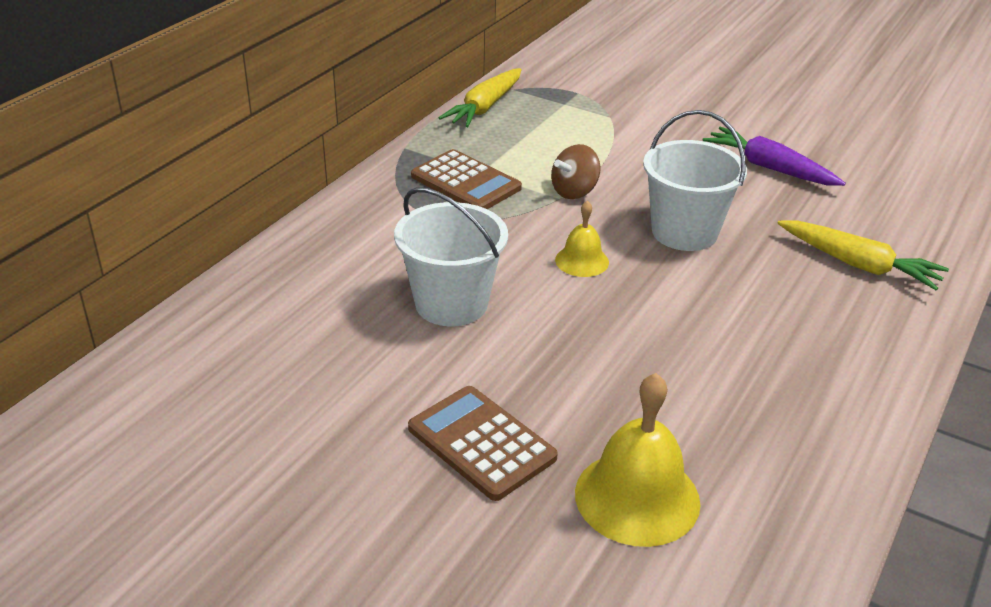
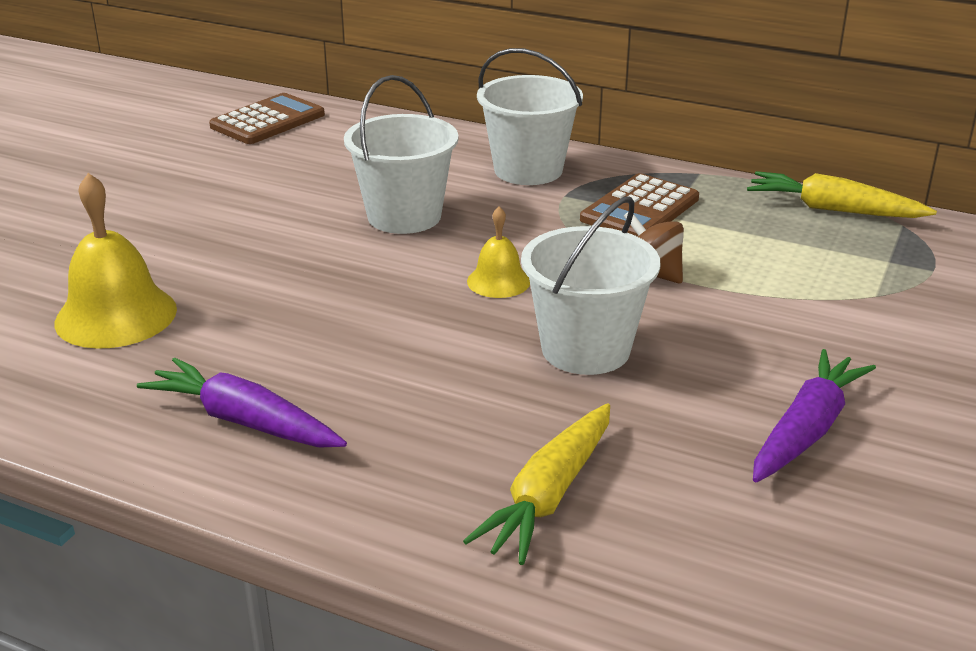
camera: 85 degrees right, 5 degrees down
brown calculator [408,386,558,501] -> brown calculator moved to [209,93,325,144]
none -> purple carrot [137,358,347,447]
none -> white bucket [477,48,583,185]

